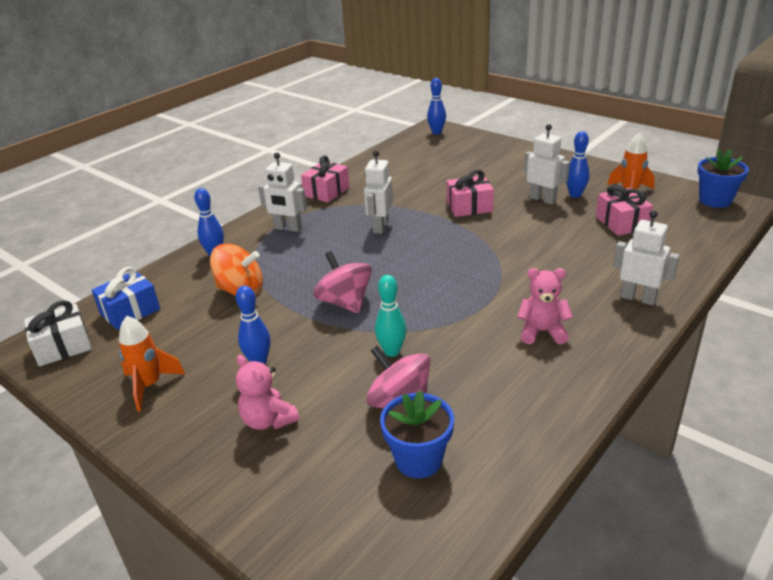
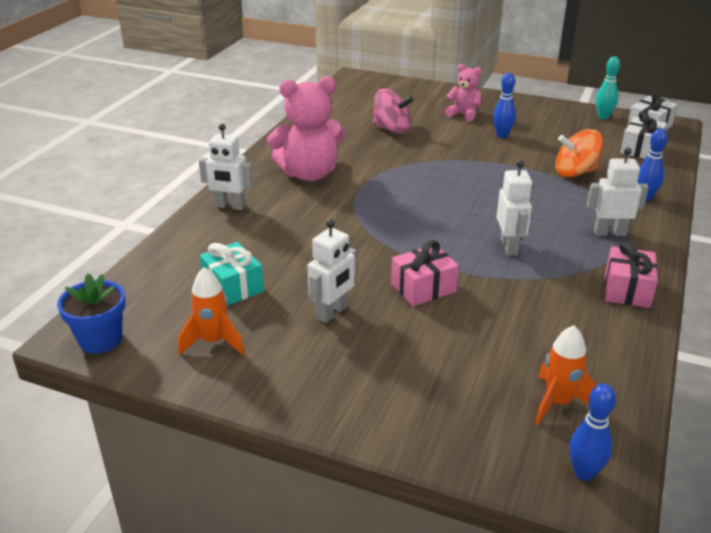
camera: 160 degrees right, 0 degrees up
blue gift [92,267,160,330] -> white gift [620,111,667,159]
orange rocket [119,316,185,412] -> orange rocket moved to [535,325,596,426]
pink spinning top [313,251,372,313] -> none
turquoise bowling pin [375,275,406,357] -> turquoise bowling pin moved to [596,56,620,119]
blue flower pot [380,391,454,478] -> none
pink teddy bear [517,268,573,344] -> pink teddy bear [267,76,345,181], size x1.84
white robot [524,124,570,205] -> white robot turned 75 degrees counterclockwise [307,219,357,323]
blue bowling pin [566,131,590,198] -> none
pink gift [596,185,653,236] -> turquoise gift [199,242,264,306]

